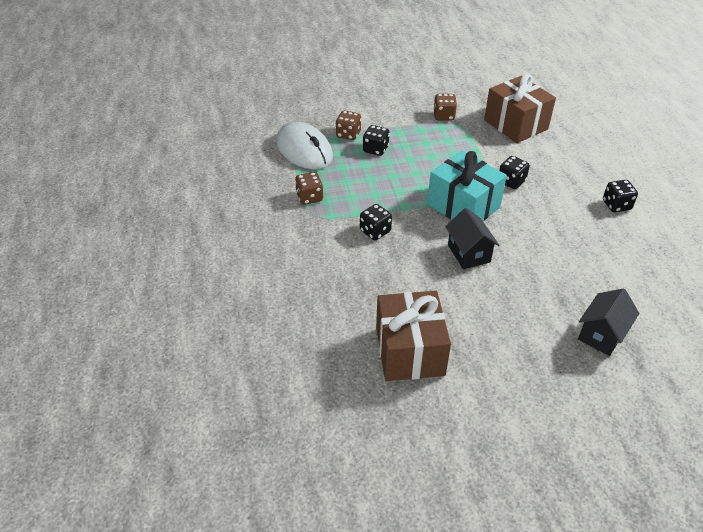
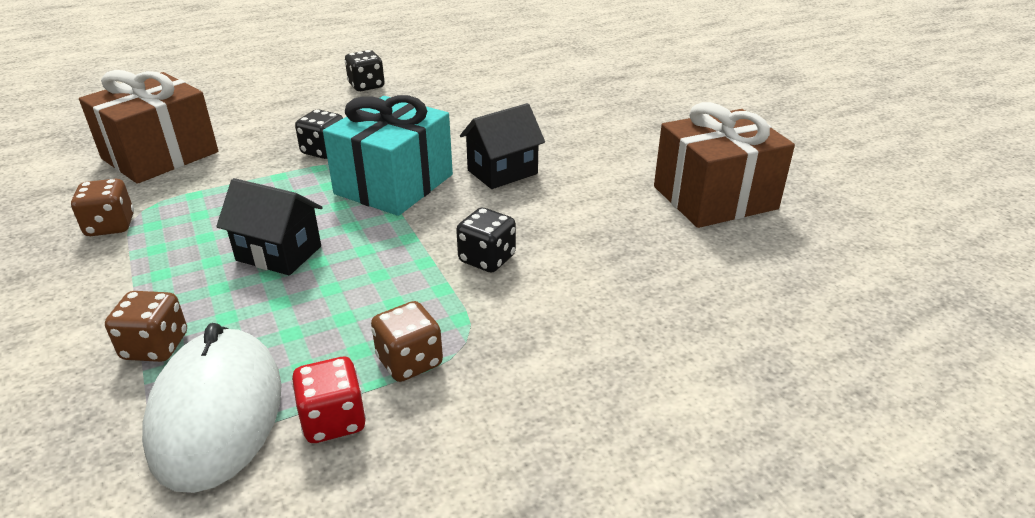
camera: 105 degrees left, 10 degrees down
white mouse [276,122,333,169] -> white mouse turned 45 degrees counterclockwise [142,323,282,493]
black dice [363,125,390,156] -> none
black house [578,288,639,356] -> black house moved to [216,178,323,275]
none -> red dice [292,357,366,443]

